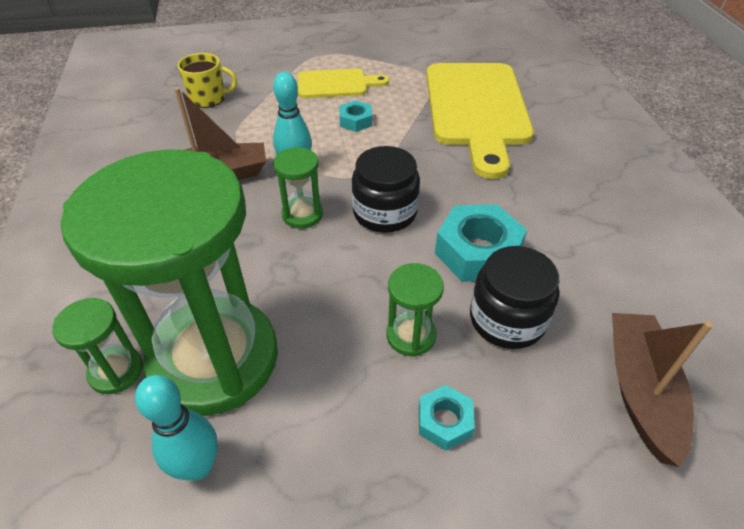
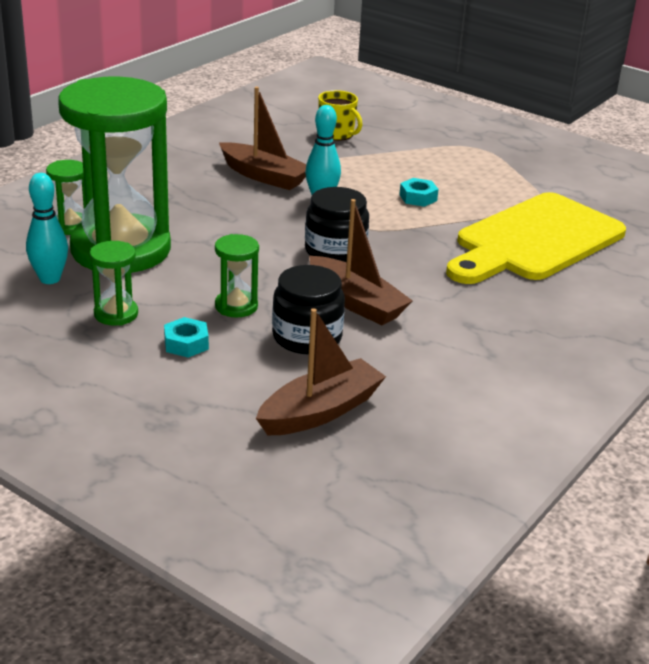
camera: 45 degrees right, 15 degrees down
green hourglass [273,147,323,229] -> green hourglass moved to [90,241,138,326]
yellow cutting board [298,69,389,98] -> none
turquoise nut [435,204,527,282] -> brown boat [309,199,413,325]

